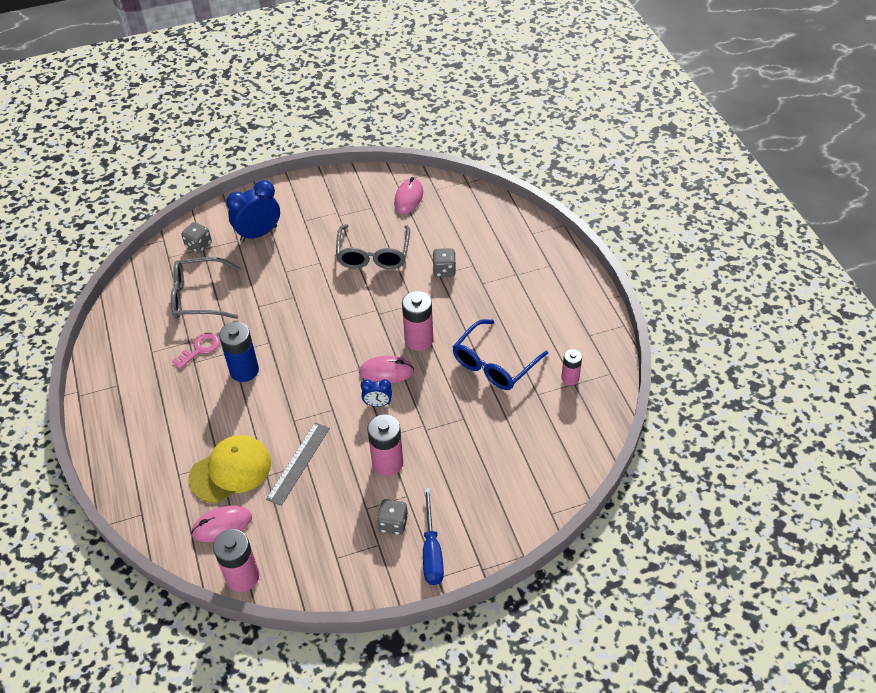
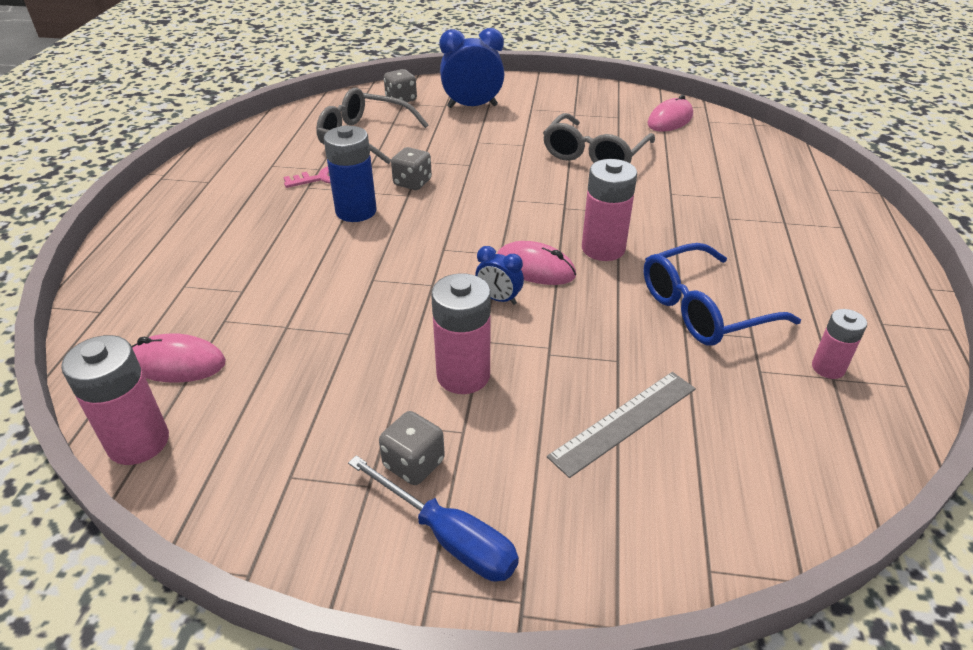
camera: 25 degrees right, 10 degrees down
yellow cap [188,435,271,503] -> none
grey ruler [266,422,330,506] -> grey ruler moved to [547,372,696,478]
blue screwdriver [423,488,444,585] -> blue screwdriver turned 75 degrees counterclockwise [348,455,519,582]
grey dice [432,248,456,277] -> grey dice moved to [391,147,432,190]

